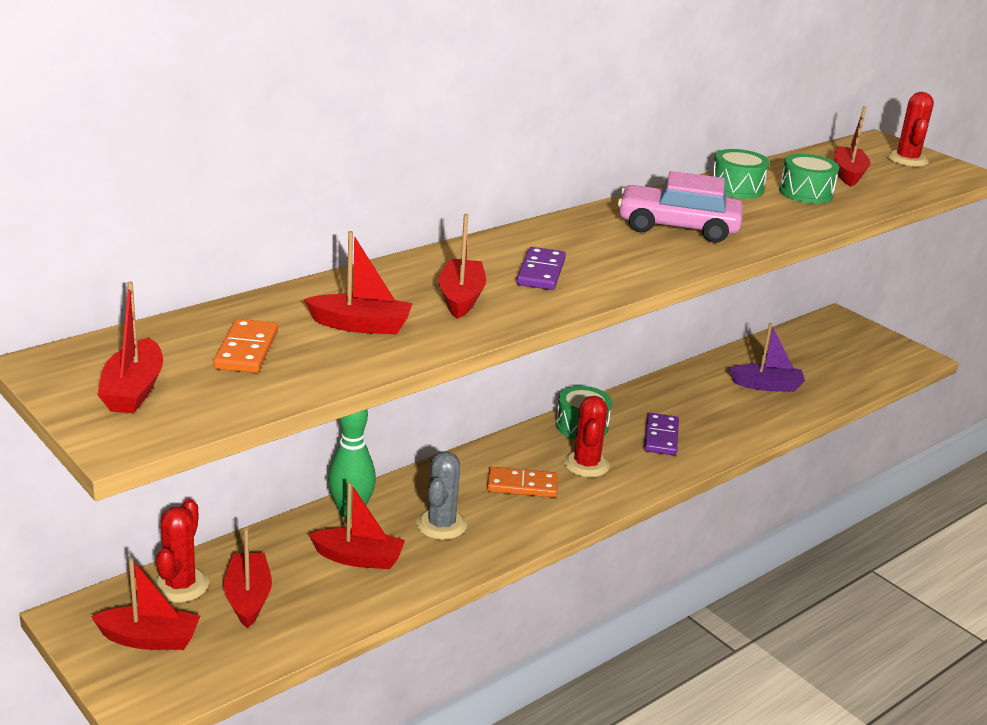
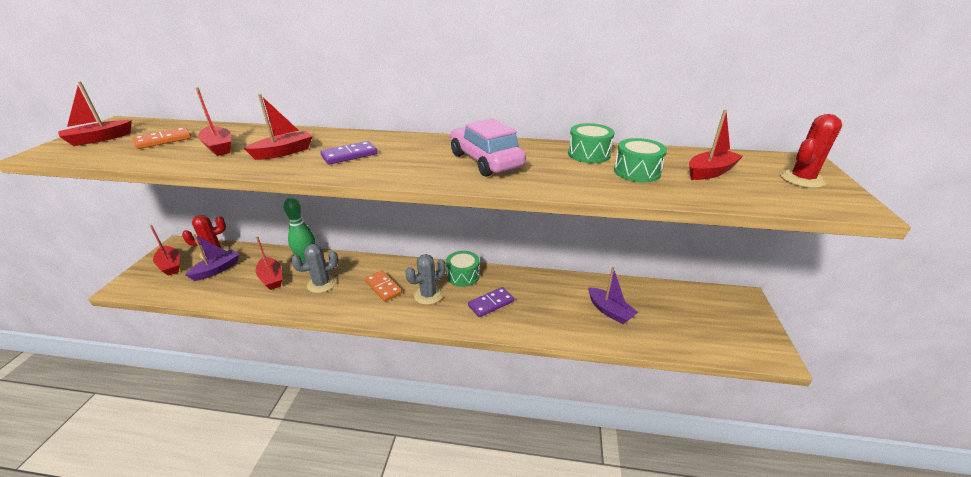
camera: 50 degrees right, 5 degrees up
red boat [224,528,272,628] -> purple boat [185,234,239,281]
red cactus [563,396,610,477] -> grey cactus [405,254,446,305]

